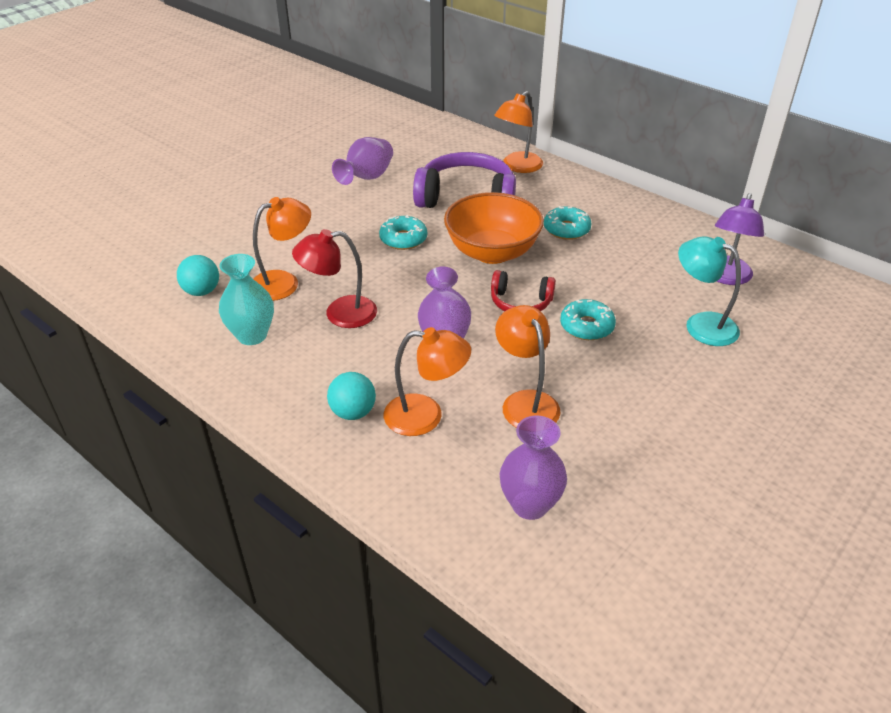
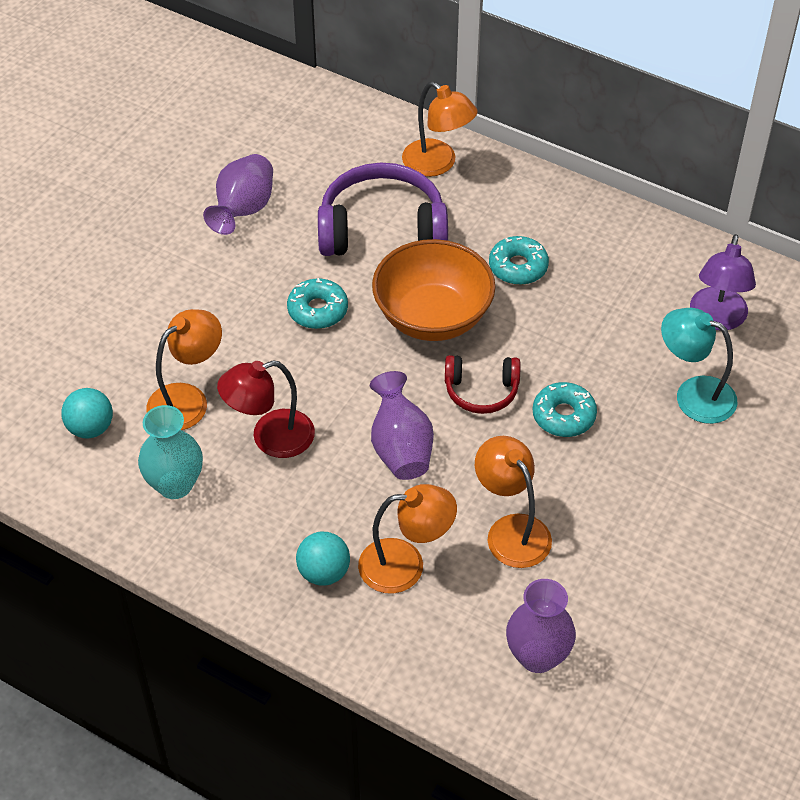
camera: 10 degrees left, 10 degrees up
orange lamp [494,91,543,173] -> orange lamp turned 75 degrees counterclockwise [402,82,478,177]

